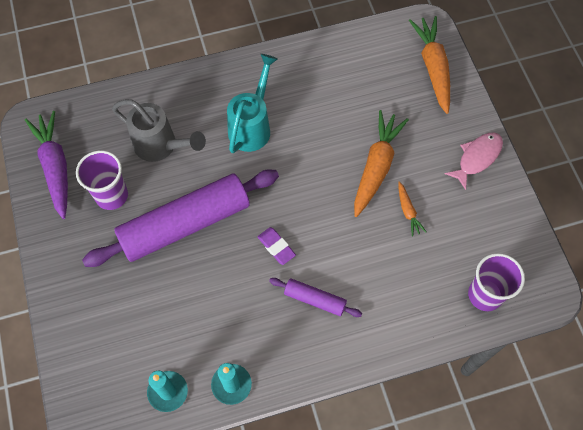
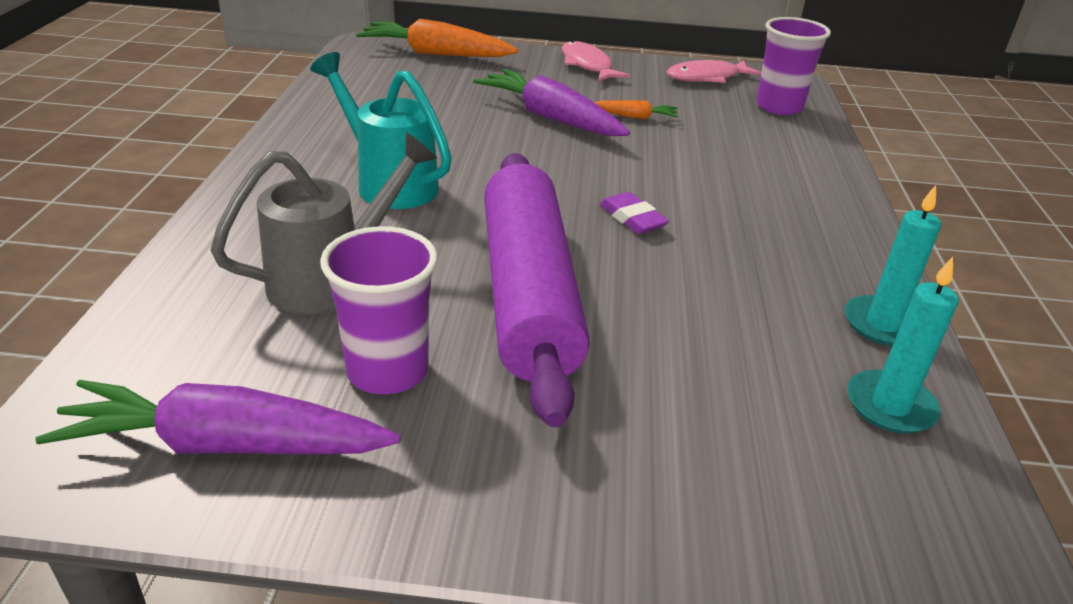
camera: 70 degrees left, 30 degrees down
purple eraser [257,227,296,265] -> purple eraser turned 75 degrees clockwise [600,192,669,234]
purple rolling pin [269,278,362,317] -> none
orange carrot [354,110,409,217] -> purple carrot [473,69,630,136]
none -> pink fish [666,60,761,83]

